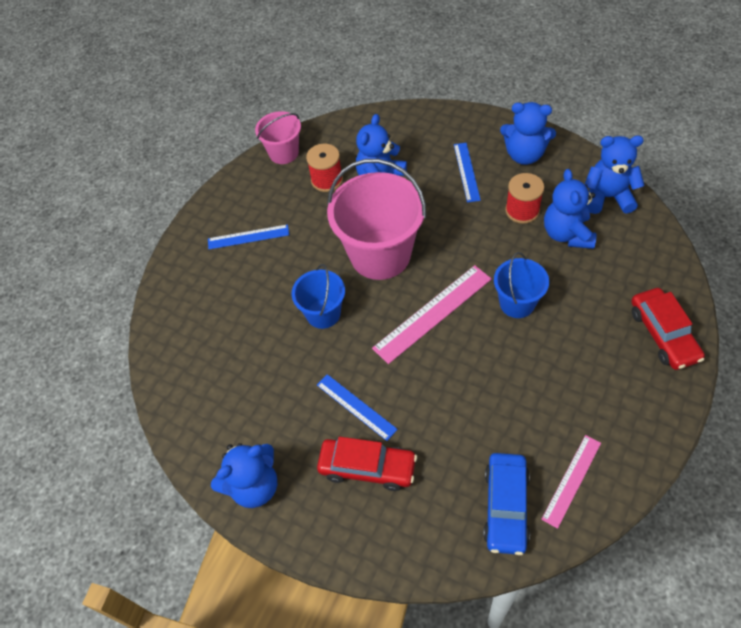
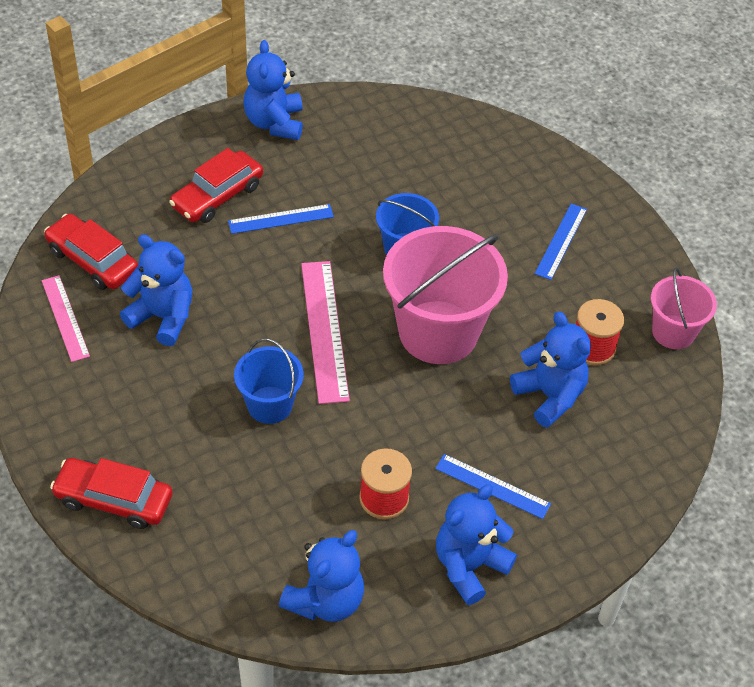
camera: 115 degrees right, 5 degrees down
blue car [483,453,530,555] -> red car [44,214,138,290]
blue teddy bear [544,169,596,249] -> blue teddy bear moved to [120,234,193,346]

